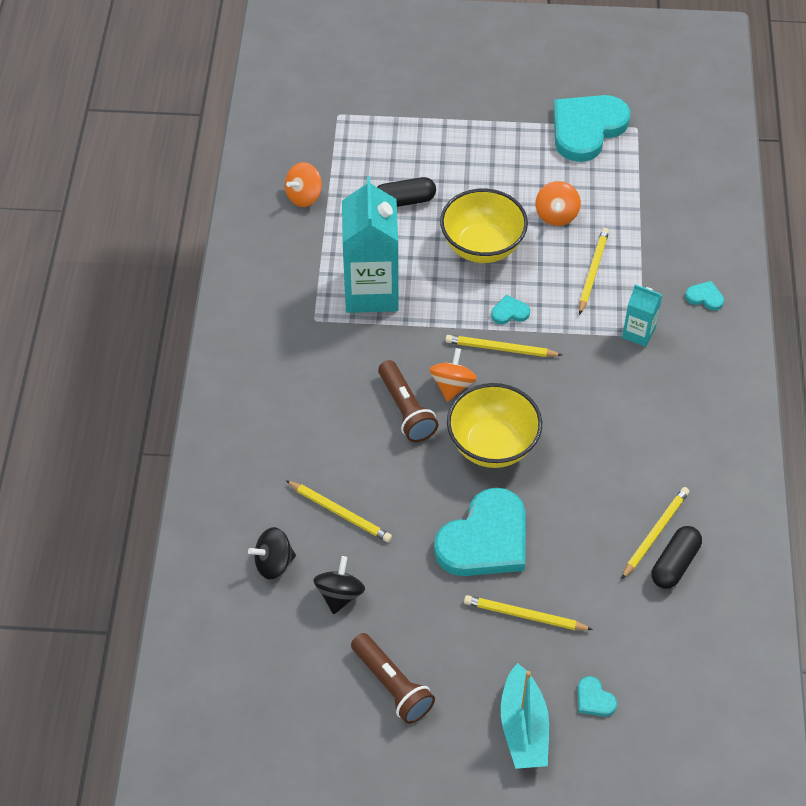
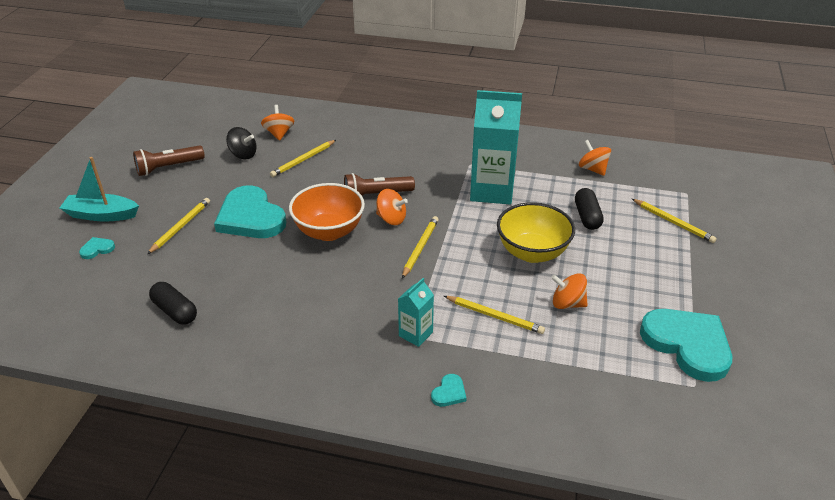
camera: 100 degrees right, 15 degrees down
black spinning top [248,527,296,579] -> orange spinning top [261,105,294,141]
yellow bowl [447,383,542,468] -> orange bowl [289,183,365,241]
turquoise heart [491,295,530,324] -> none
yellow pencil [621,487,690,580] -> yellow pencil moved to [632,199,717,243]

